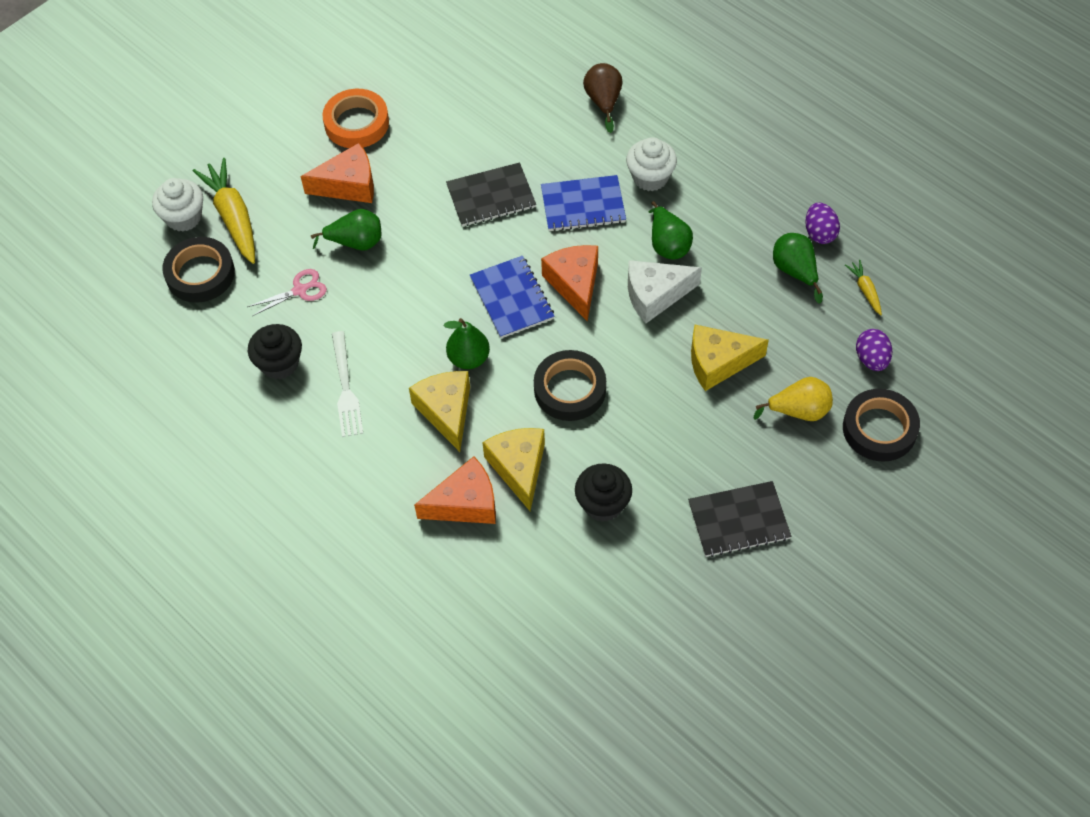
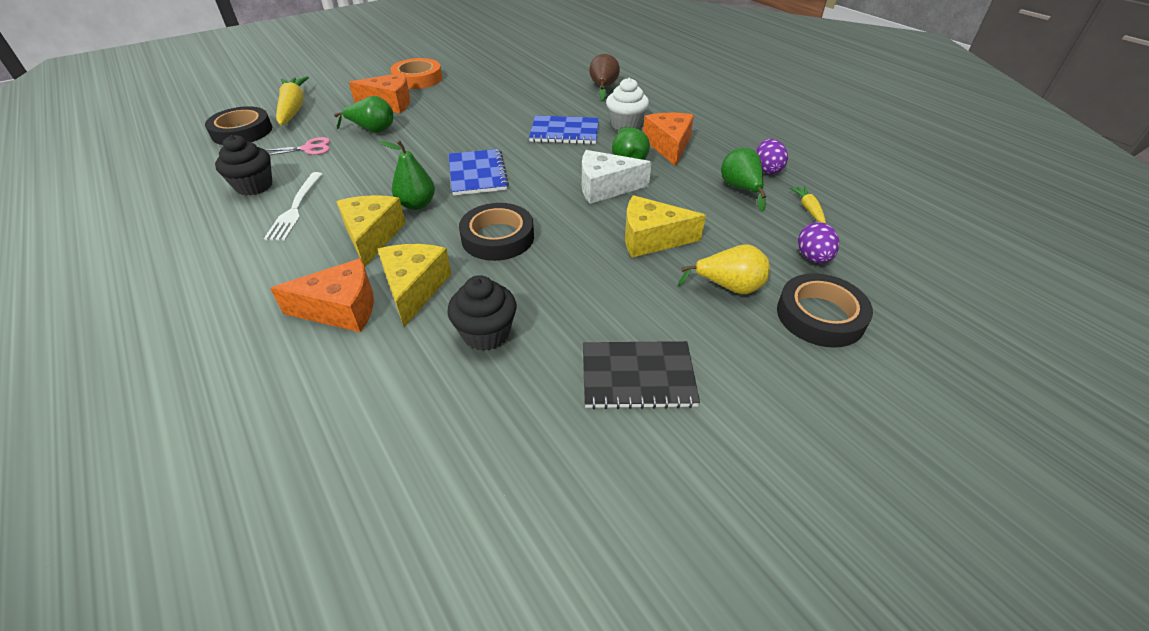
camera: 10 degrees right, 15 degrees down
white cupcake [152,178,203,232] -> none
black notebook [446,162,536,226] -> none
orange cheese [541,245,598,322] -> orange cheese moved to [643,113,694,166]

